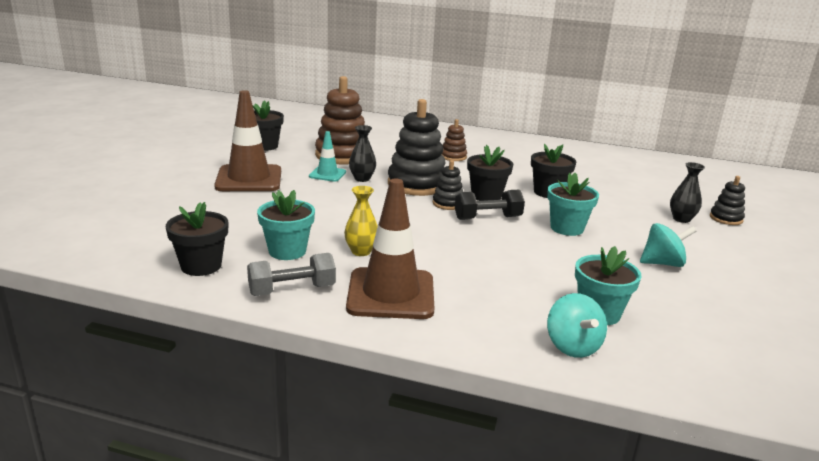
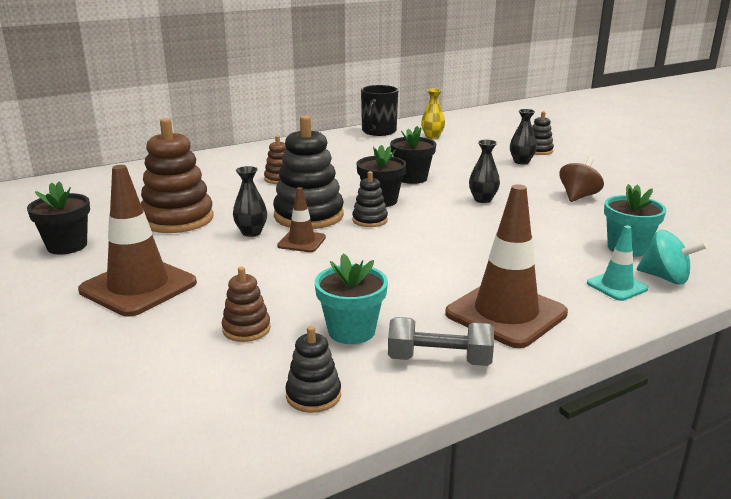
camera: 45 degrees left, 0 degrees up
black flower pot [166,202,228,276] -> black stacking toy [285,326,341,413]
grey dumbbell [247,253,336,296] -> grey dumbbell turned 75 degrees clockwise [388,317,494,366]
turquoise traffic cone [309,131,346,182] -> turquoise traffic cone moved to [587,225,648,301]
yellow vase [344,186,378,256] -> yellow vase moved to [421,89,445,139]
black dumbbell [455,190,525,220] -> none
turquoise flower pot [547,173,599,236] -> black vase [469,139,500,203]
turquoise spinning top [640,223,696,267] -> brown spinning top [560,156,604,202]
none -> brown stacking toy [222,267,271,342]
none -> brown traffic cone [277,187,326,252]
none -> black mug [361,85,398,136]

